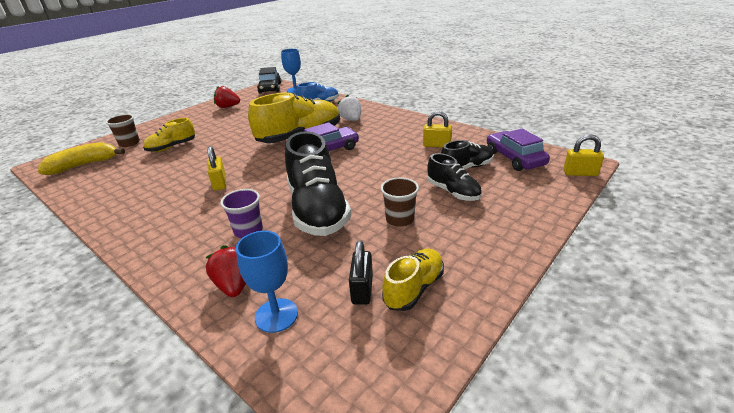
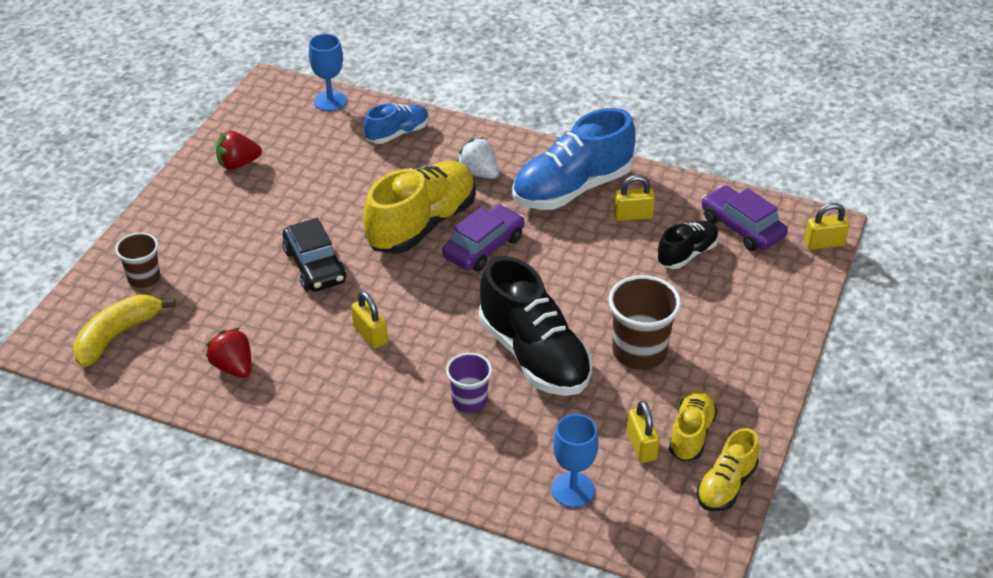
camera: 20 degrees left, 10 degrees up
yellow shoe [143,118,195,152] -> yellow shoe moved to [697,428,759,511]
red strawberry [205,245,246,297] -> red strawberry moved to [206,328,251,378]
black car [257,67,281,94] -> black car moved to [283,218,346,292]
black padlock [349,241,373,305] -> yellow padlock [627,401,659,463]
brown cup [381,177,419,227] -> brown cup [609,275,681,370], size x1.60
black shoe [427,153,482,201] -> none
none -> blue shoe [512,108,636,210]

